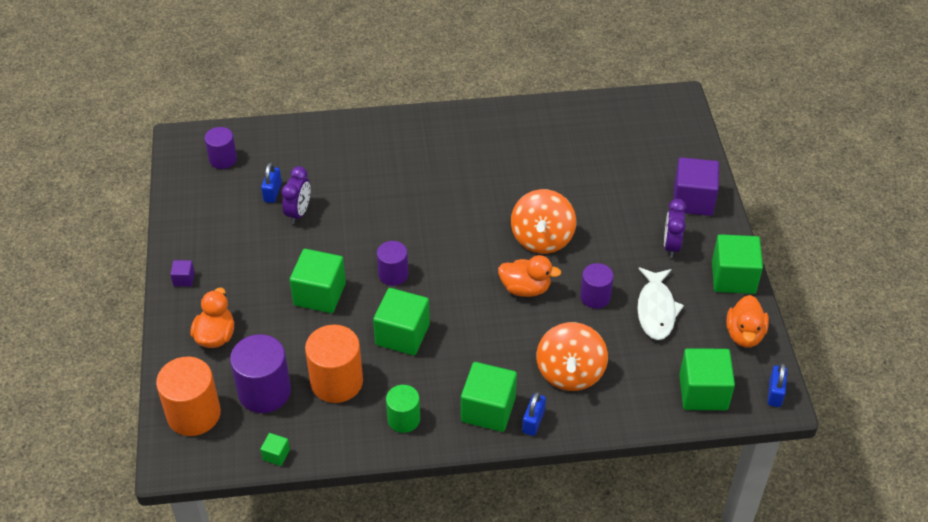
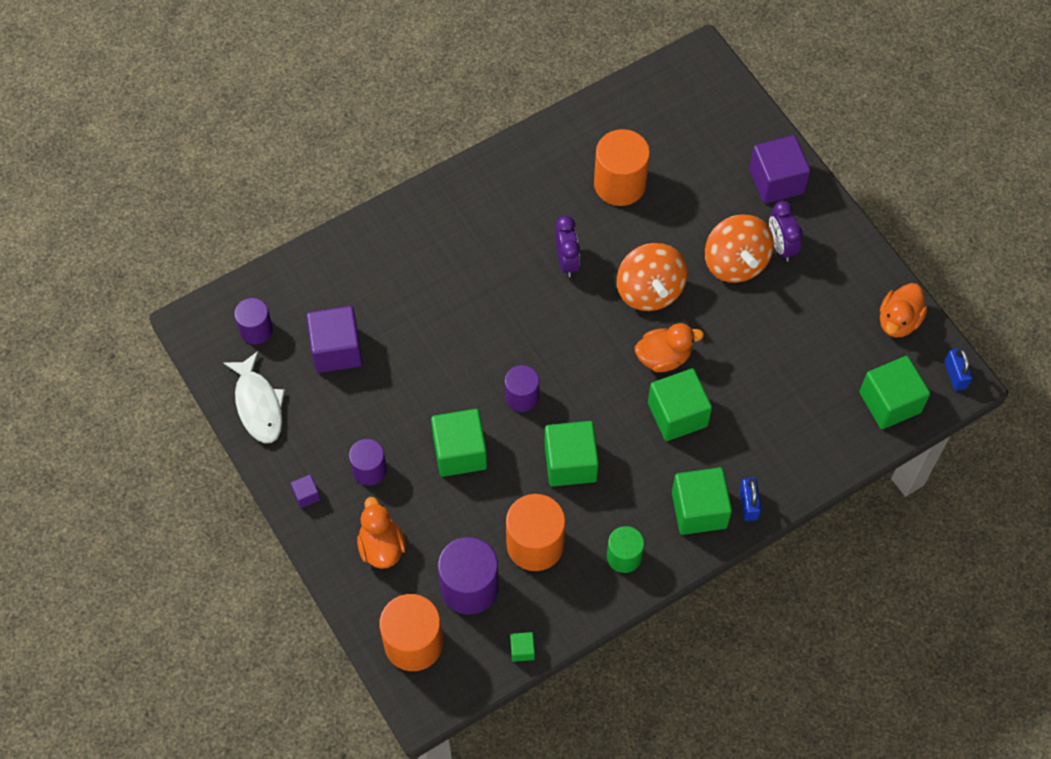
camera: 25 degrees left, 15 degrees up
blue padlock [261,162,282,203] -> purple cube [306,306,362,373]
purple clock [282,166,310,224] -> purple clock moved to [555,216,580,277]
orange spinning top [536,322,608,391] -> orange spinning top moved to [705,214,774,283]
purple cylinder [580,263,614,309] -> purple cylinder moved to [349,439,387,485]
white fish [637,267,684,340] -> white fish moved to [223,351,285,443]
green cube [712,234,763,294] -> green cube moved to [648,368,712,441]
orange duck [726,295,769,348] -> orange duck turned 45 degrees clockwise [880,283,927,338]
none -> orange cylinder [594,129,650,206]

